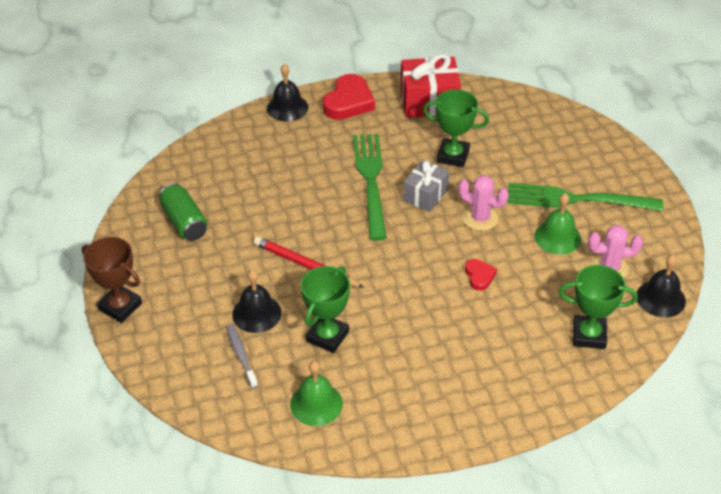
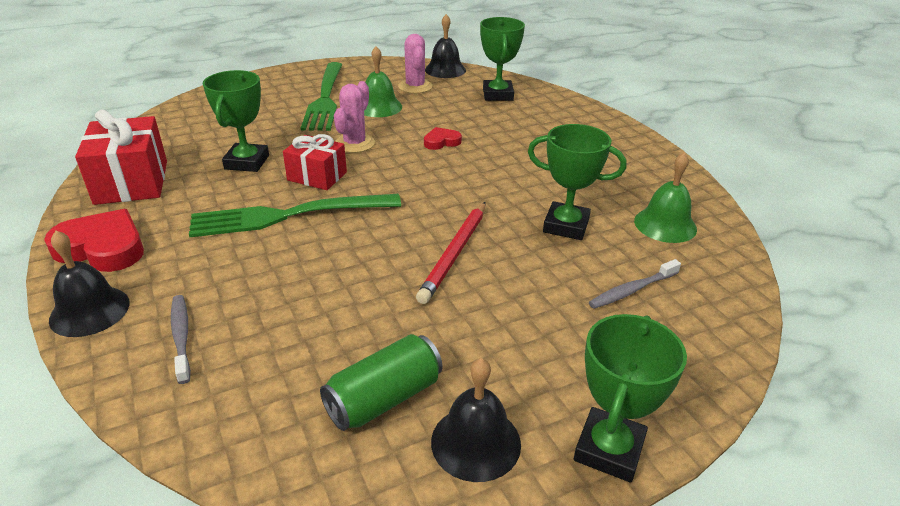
camera: 100 degrees left, 10 degrees down
brown trophy [82,237,142,323] -> green trophy [574,314,687,483]
black bell [232,270,281,333] -> black bell moved to [431,358,521,482]
grey gift [403,160,449,212] -> red gift [283,134,347,190]
none -> grey toothbrush [171,295,191,384]

